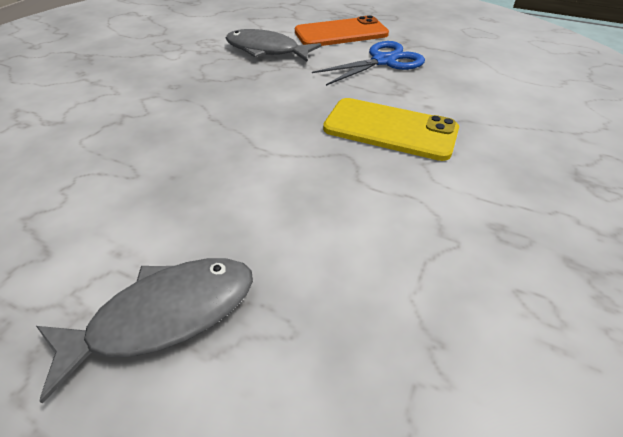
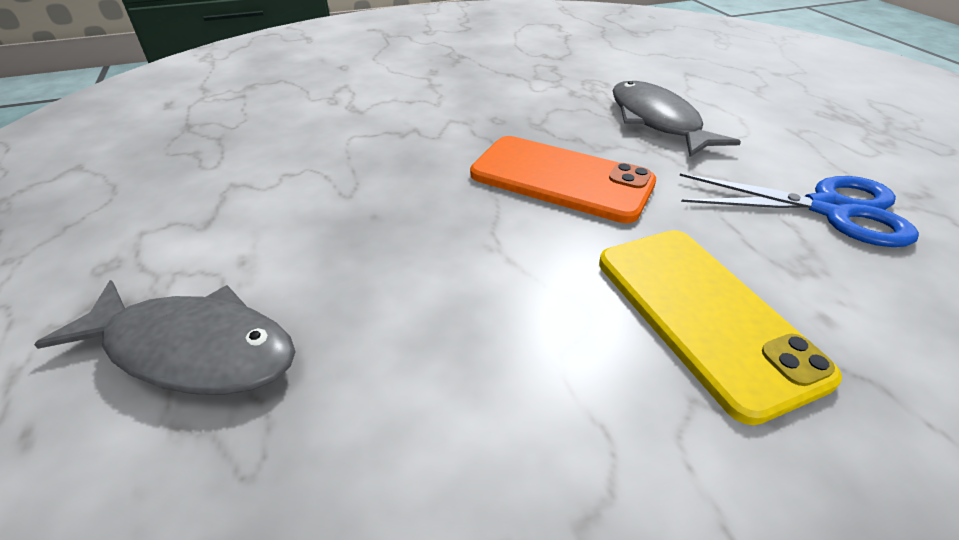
camera: 45 degrees right, 5 degrees down
orange phone [295,15,389,46] -> orange phone moved to [470,136,656,223]

